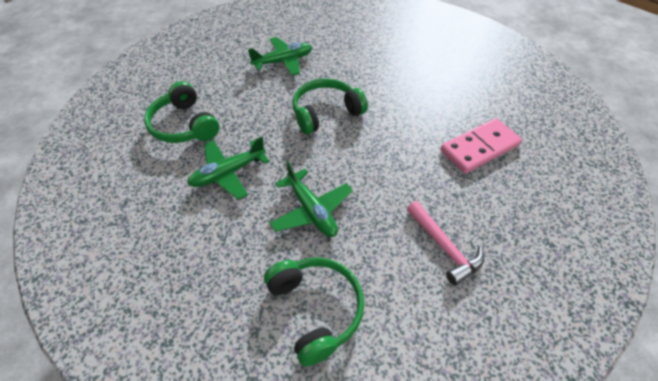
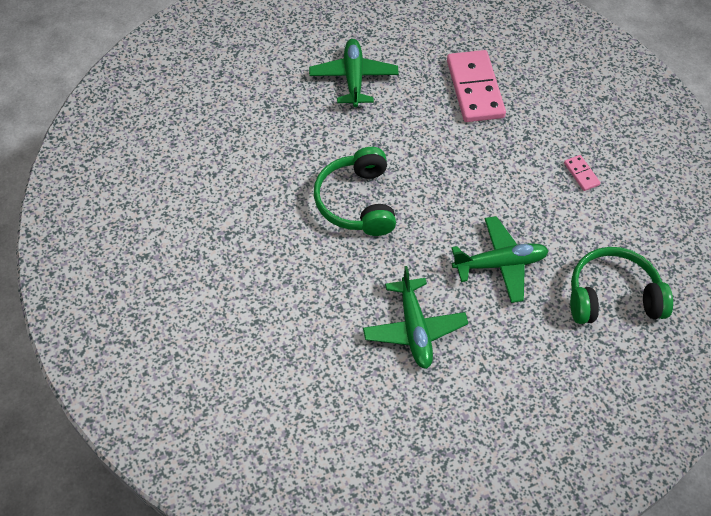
camera: 70 degrees left, 5 degrees up
green headphones [144,81,219,143] -> none
green plane [248,37,312,76] -> green plane moved to [309,39,399,107]
pink hammer [407,201,484,286] -> pink domino [564,155,601,191]

